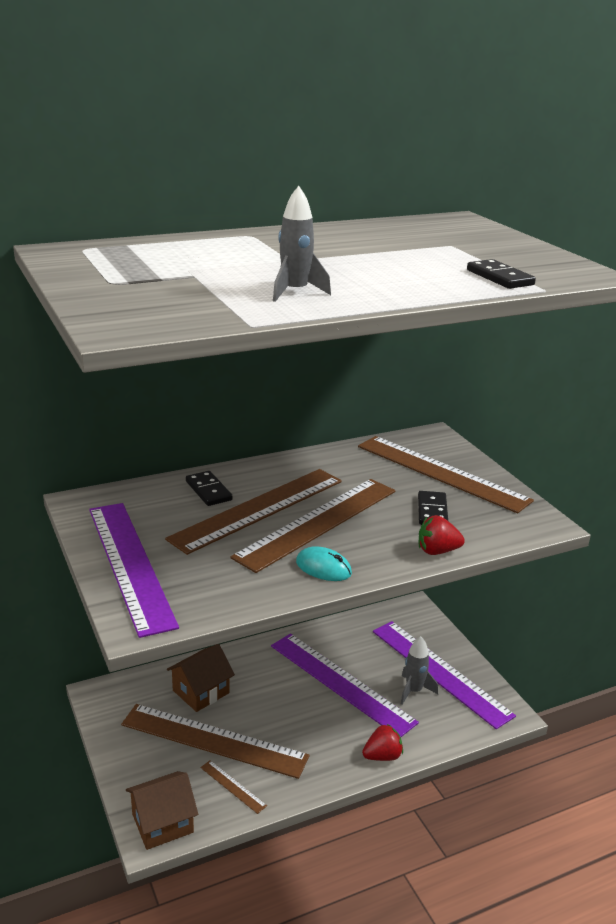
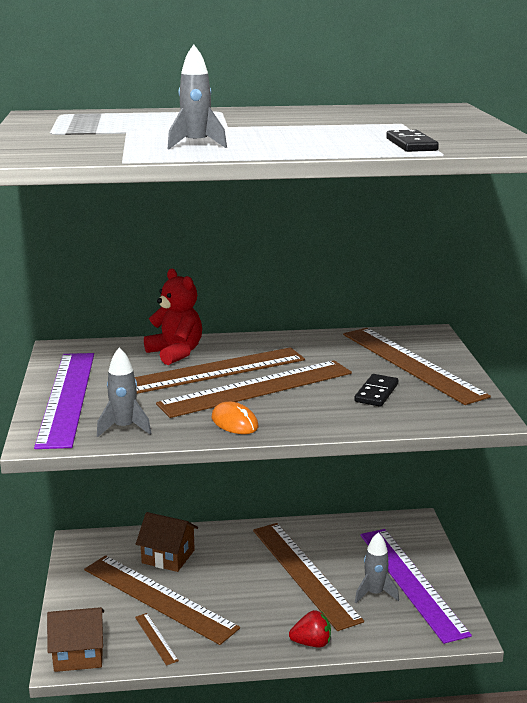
camera: 20 degrees right, 5 degrees down
brown house [167,644,235,712] -> brown house turned 45 degrees clockwise [136,512,198,572]
black domino [186,471,233,506] -> red teddy bear [144,269,202,365]
purple ruler [271,634,419,737] -> brown ruler [253,523,364,631]
turquoise mouse [296,546,352,581] -> orange mouse [211,402,258,434]
red strawberry [419,515,465,555] -> none
none -> grey rocket [97,347,151,437]

